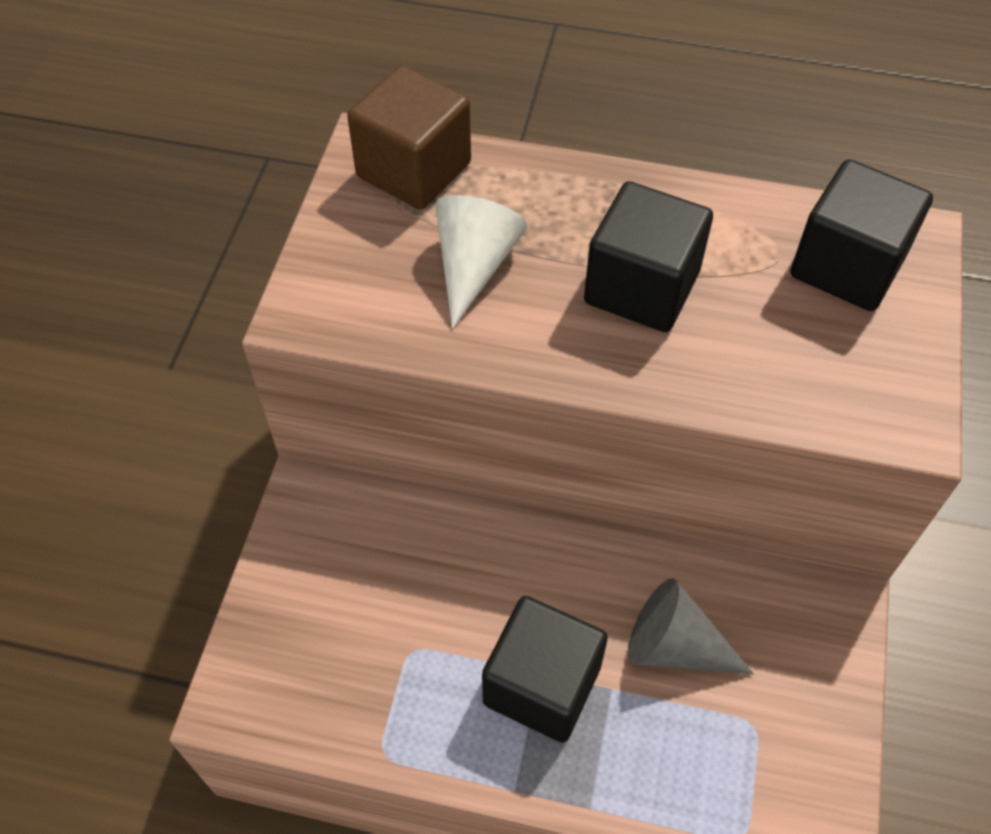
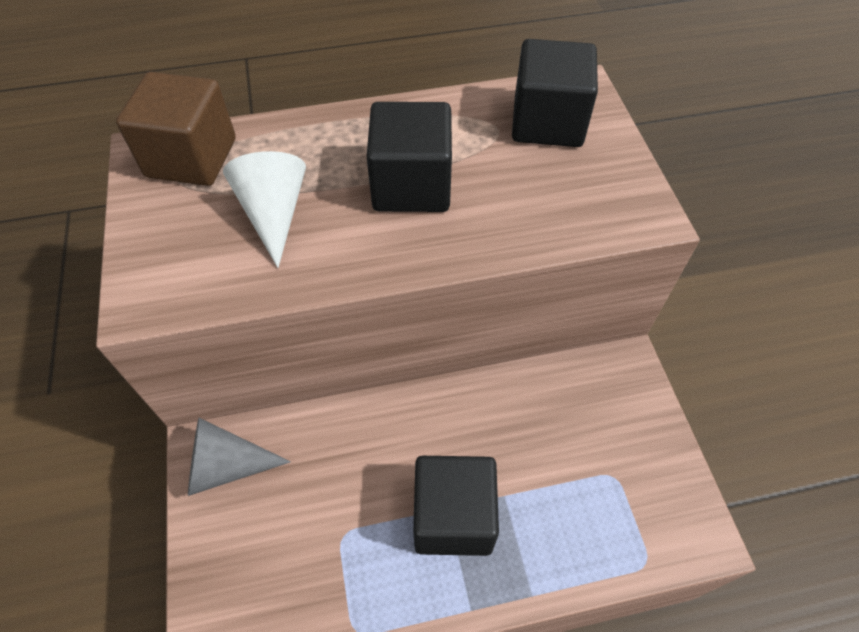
camera: 25 degrees left, 0 degrees up
grey cone [628,578,754,674] -> grey cone moved to [188,418,291,496]

